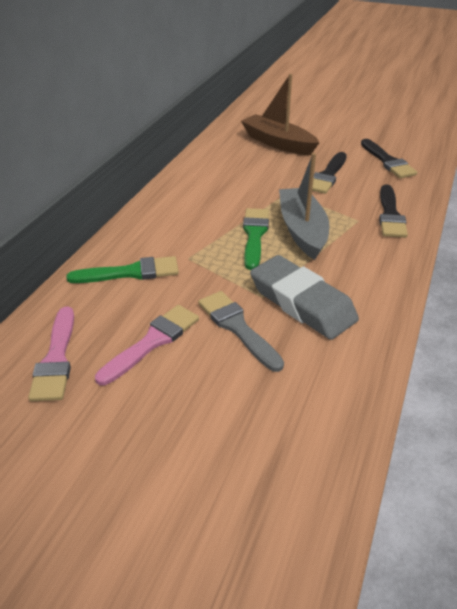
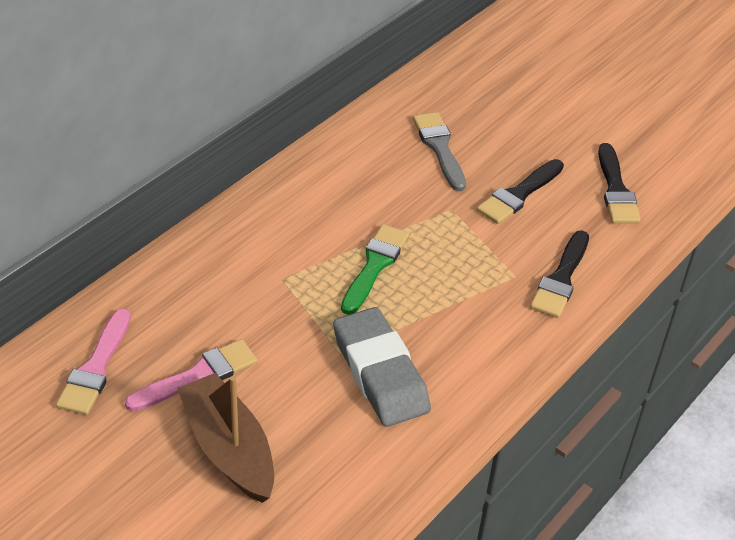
camera: 15 degrees right, 5 degrees up
green brush [66,256,179,283] -> none
grey brush [198,291,284,372] -> grey brush moved to [413,112,466,191]
brown boat [241,74,320,155] -> brown boat moved to [177,373,274,503]
grey boat [279,153,330,260] -> none

